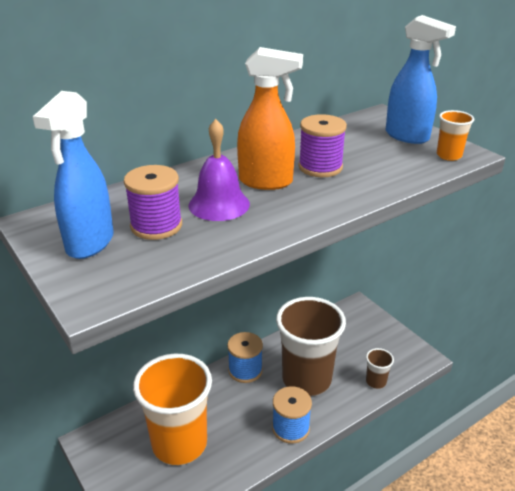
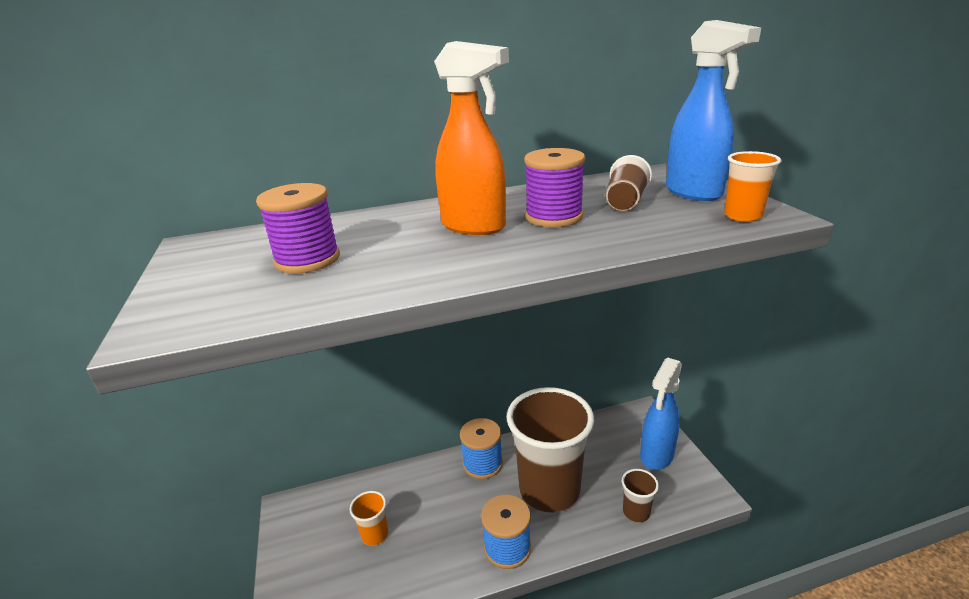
camera: 20 degrees right, 5 degrees down
blue spray bottle [32,91,114,259] -> blue spray bottle moved to [640,358,682,470]
orange cup [133,354,212,465] -> orange cup [350,491,388,546], size x0.41
purple bell [188,119,250,221] -> none
none -> brown cup [605,155,652,211]

